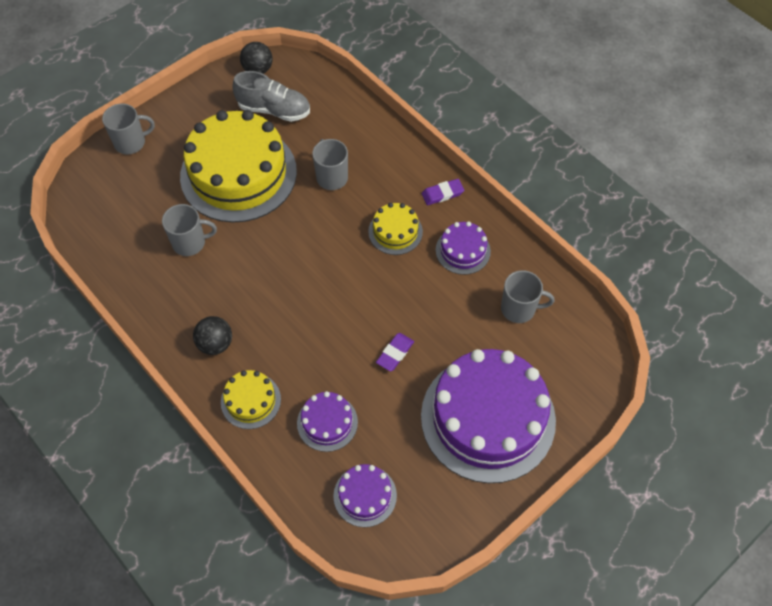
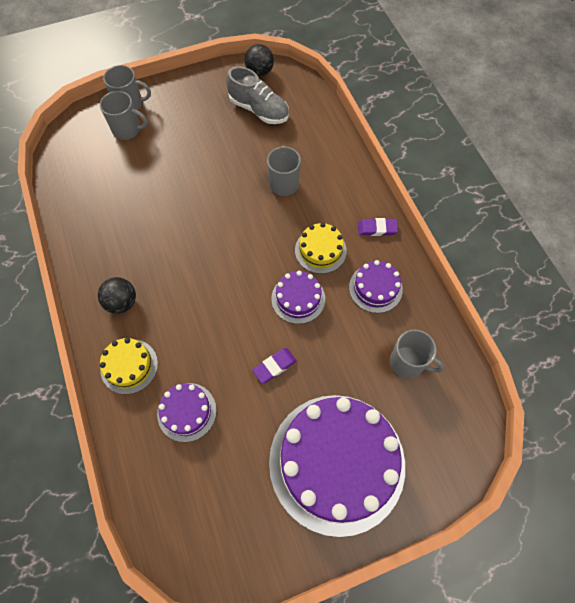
camera: 20 degrees right, 5 degrees up
grey mug [162,204,217,256] -> grey mug moved to [100,91,148,140]
yellow cake [180,110,297,223] -> none
purple cake [333,464,397,527] -> purple cake moved to [271,271,325,324]

